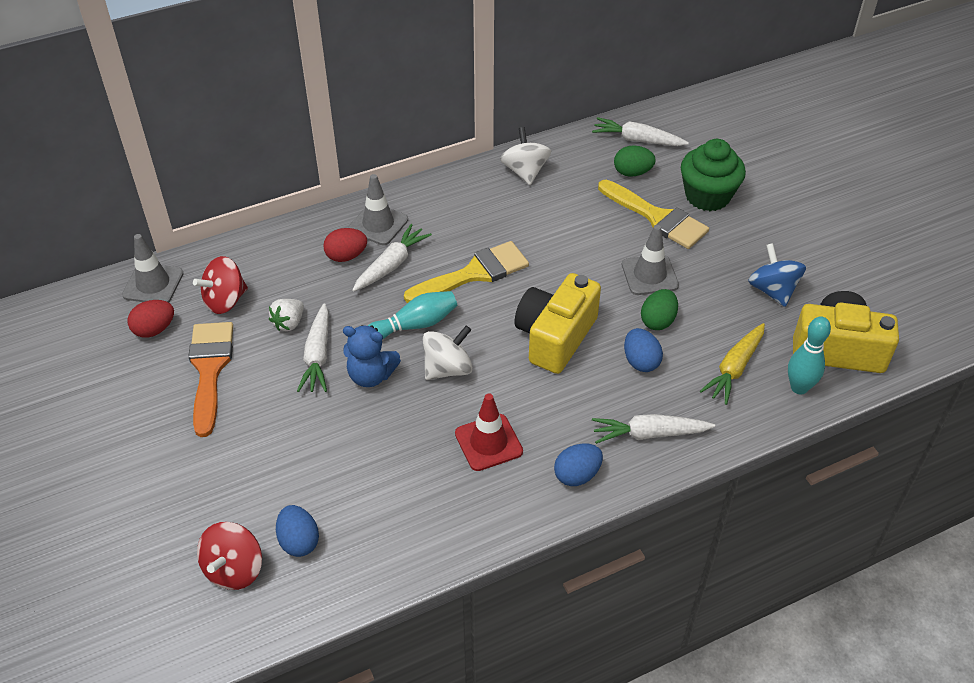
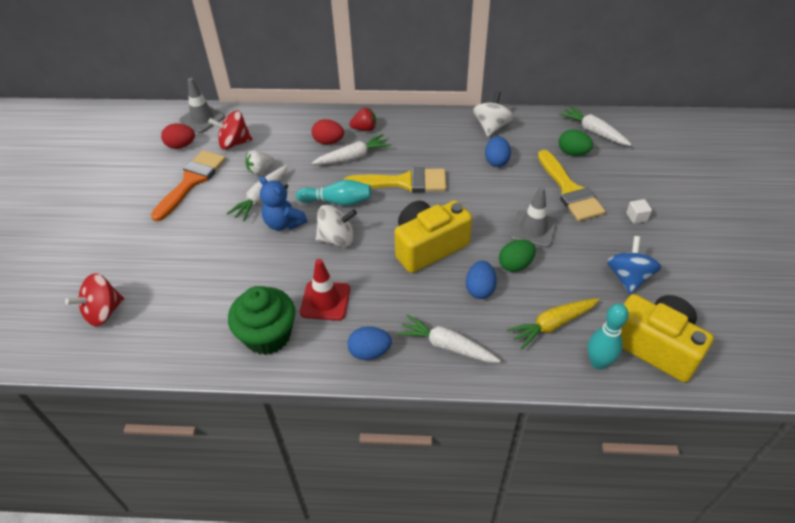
camera: 30 degrees right, 0 degrees up
blue egg [276,505,319,557] -> blue egg moved to [485,136,511,167]
grey traffic cone [348,174,408,245] -> red strawberry [349,108,376,131]
green cupcake [681,139,746,211] -> green cupcake moved to [228,286,295,355]
none -> white cube [626,199,652,224]

